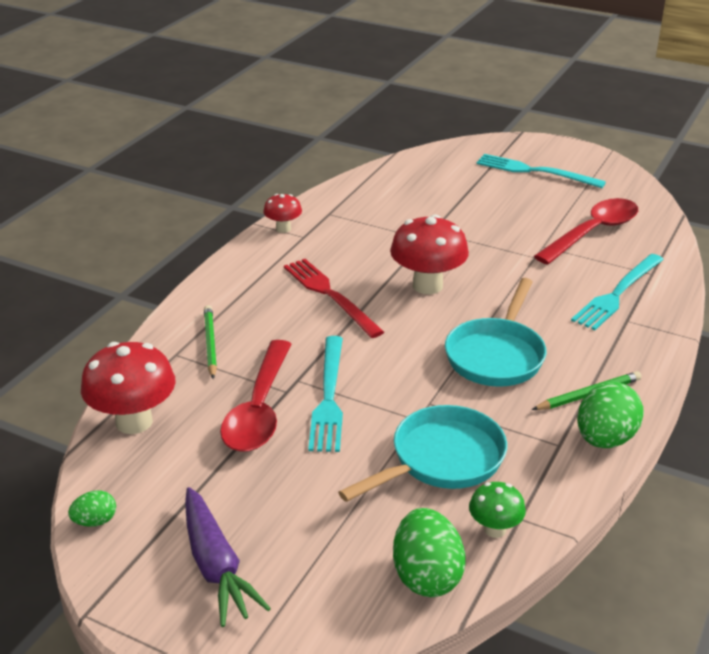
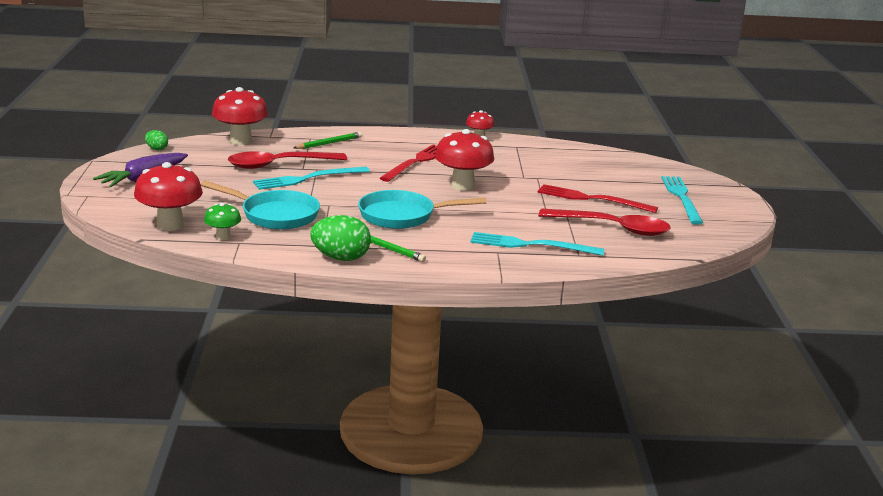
camera: 60 degrees right, 10 degrees down
green egg [393,508,466,597] -> red mushroom [134,162,203,231]
none -> red fork [538,184,658,213]

